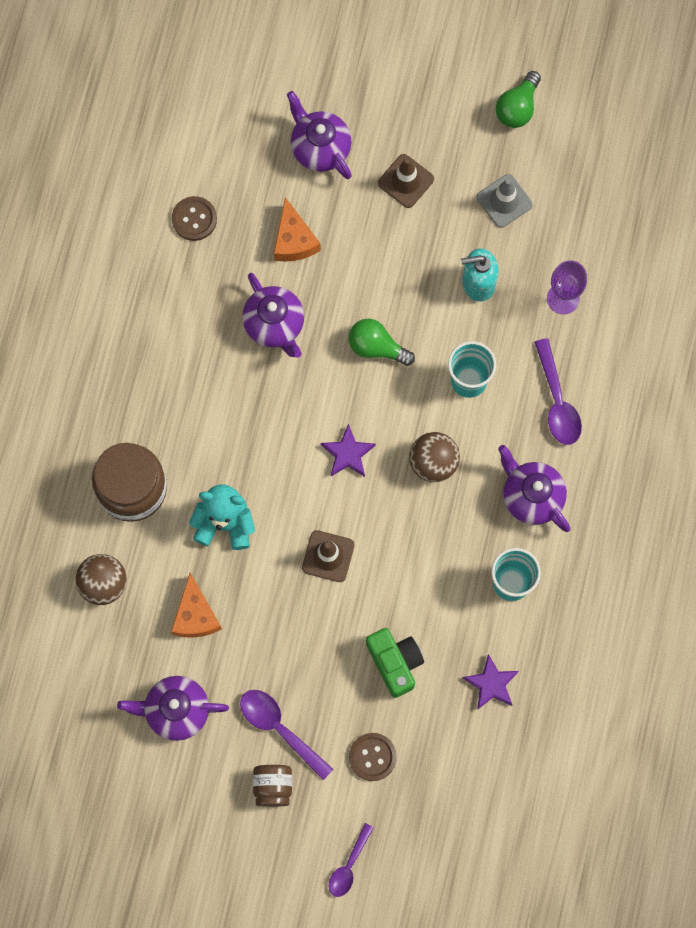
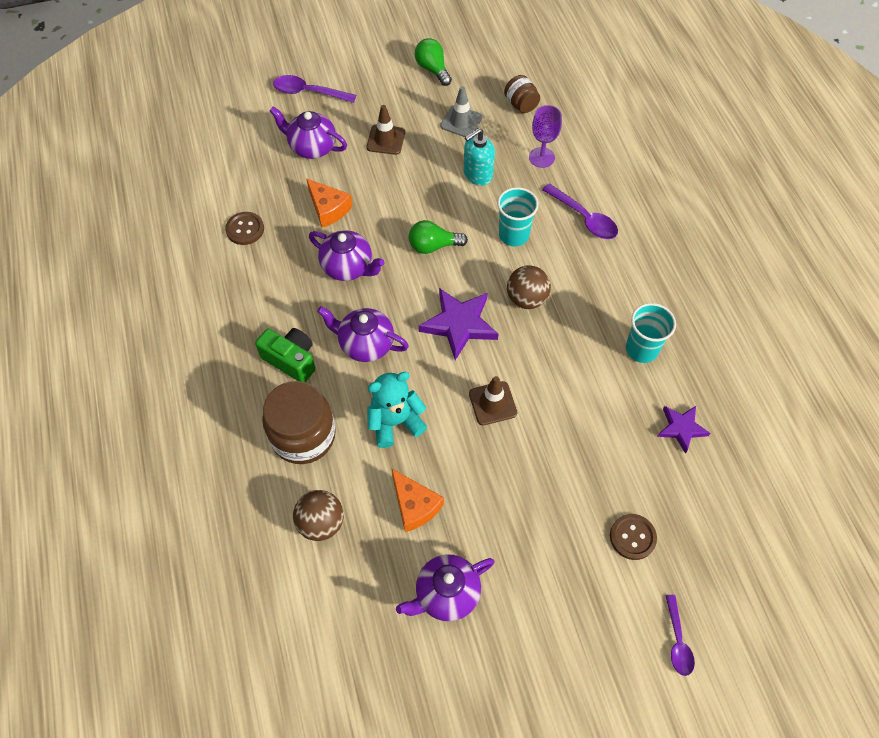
camera: 30 degrees left, 15 degrees down
purple spoon [240,690,333,780] -> purple spoon moved to [273,75,356,103]
brown jar [253,765,292,807] -> brown jar moved to [504,75,540,113]
purple star [321,424,376,477] -> purple star [419,288,498,360], size x1.64
green camera [366,628,424,698] -> green camera moved to [255,328,315,382]
green light bulb [496,71,541,128] -> green light bulb turned 150 degrees clockwise [415,38,452,86]
purple teapot [498,445,570,532] -> purple teapot moved to [317,306,409,362]

